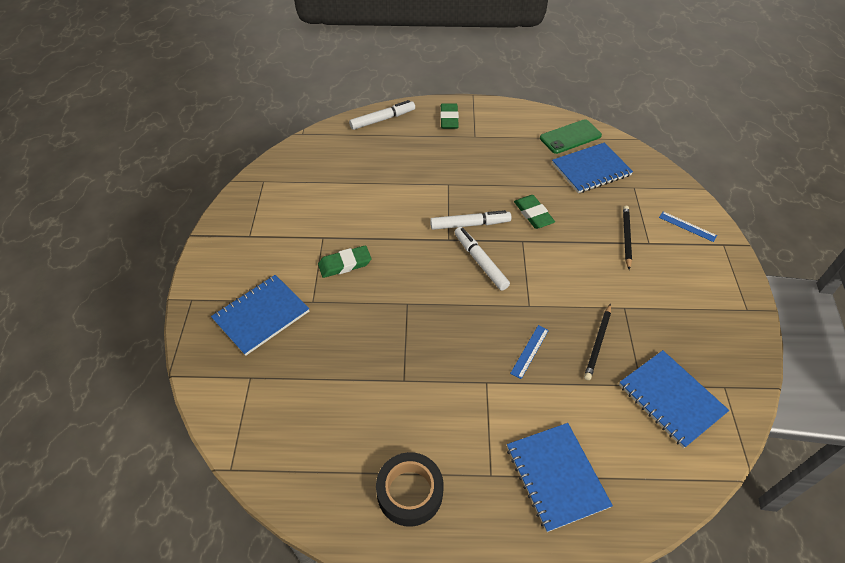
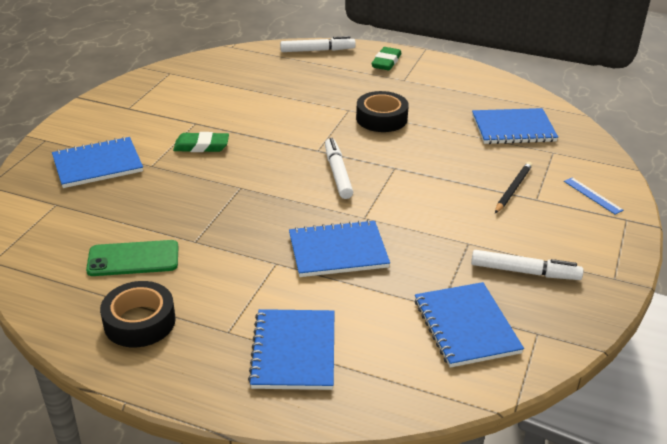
camera: 20 degrees right, 15 degrees down
white marker [430,210,512,230] -> white marker moved to [471,250,584,280]
blue ruler [510,325,549,379] -> blue notebook [289,220,390,277]
green eraser [514,195,555,229] -> none
green phone [540,119,602,154] -> green phone moved to [86,240,178,276]
black pencil [584,303,611,380] -> none
none -> black tape [356,91,409,132]

